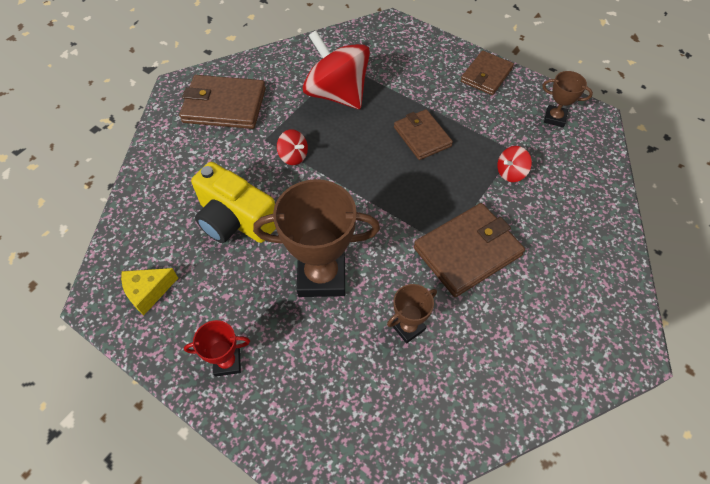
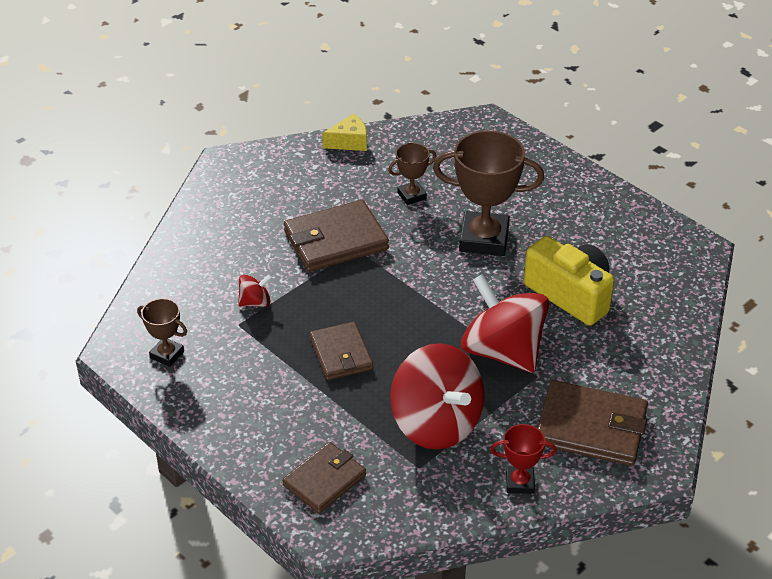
camera: 170 degrees left, 15 degrees down
yellow cheese [121,268,178,315] -> yellow cheese moved to [322,113,367,151]
red trophy [184,320,250,377] -> red trophy moved to [490,424,556,494]
red spinning top [277,129,308,165] -> red spinning top [461,274,549,373], size x2.34
brown wallet [461,50,514,95] -> brown wallet moved to [282,442,366,513]

